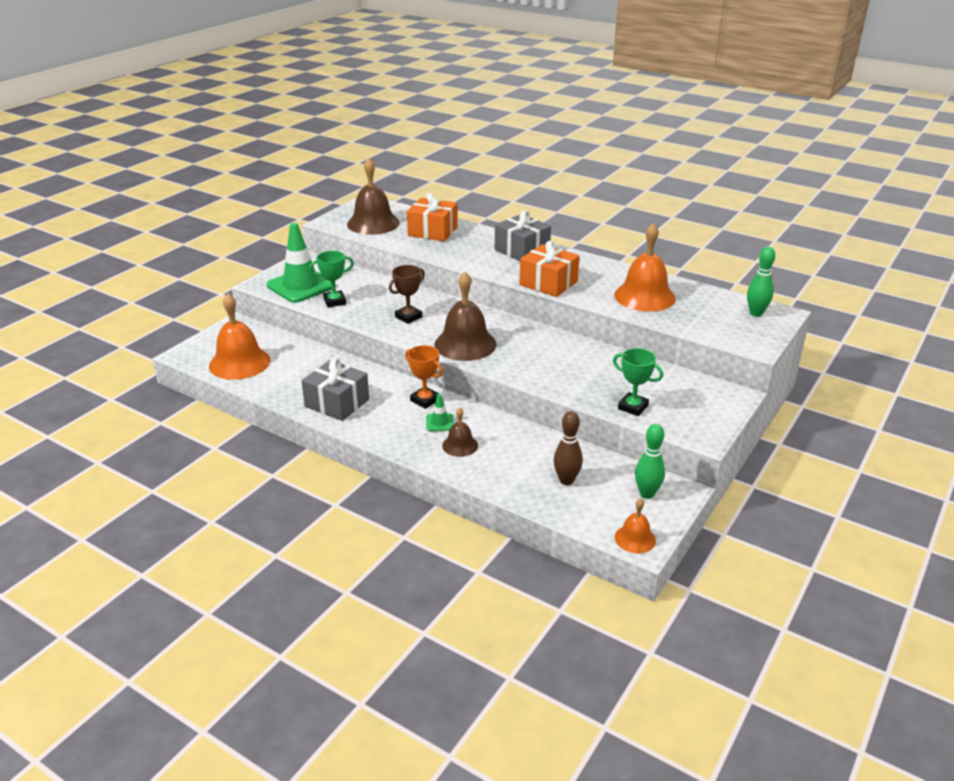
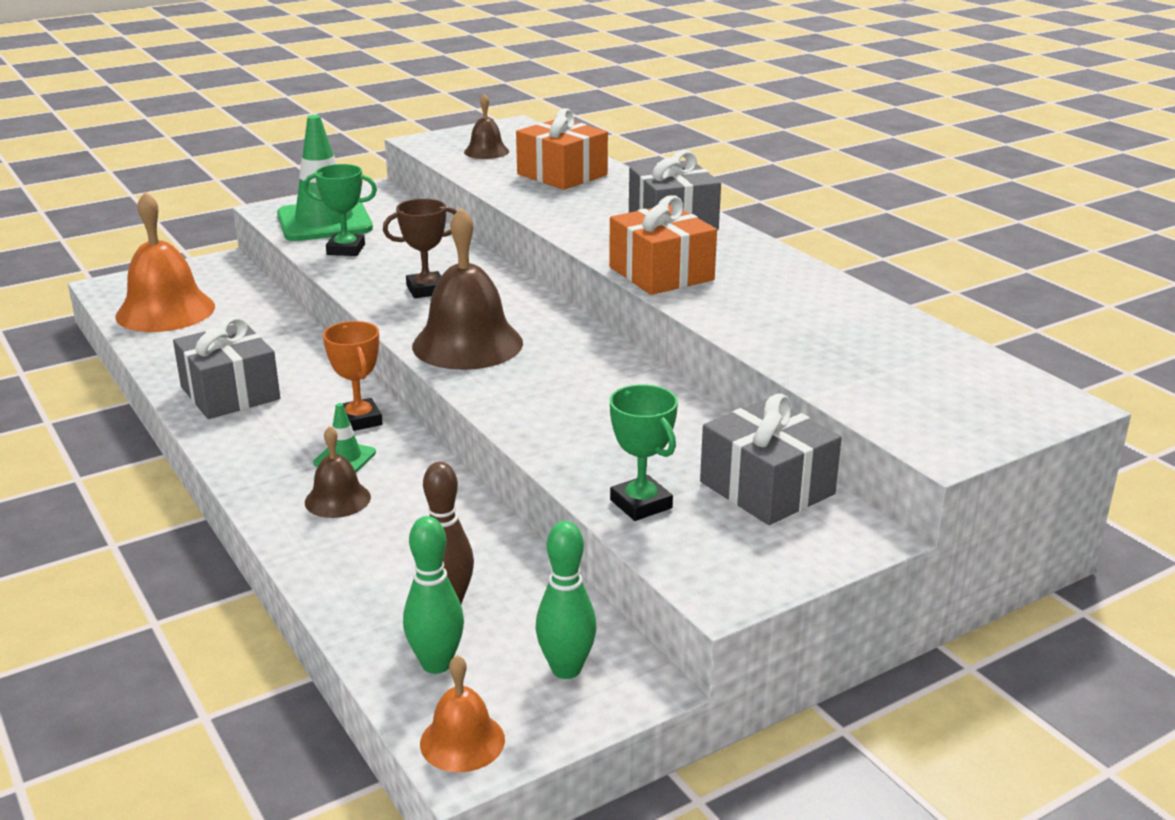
camera: 25 degrees right, 5 degrees down
brown bell [347,158,400,235] -> brown bell [464,94,509,159], size x0.52
orange bell [614,223,676,312] -> none
green bowling pin [747,247,775,317] -> green bowling pin moved to [403,516,464,674]
none -> grey gift [700,394,842,525]

